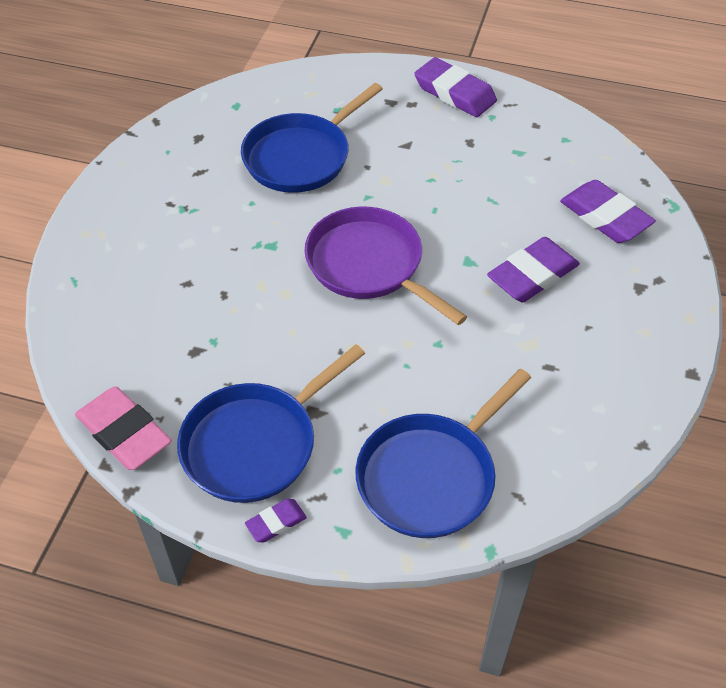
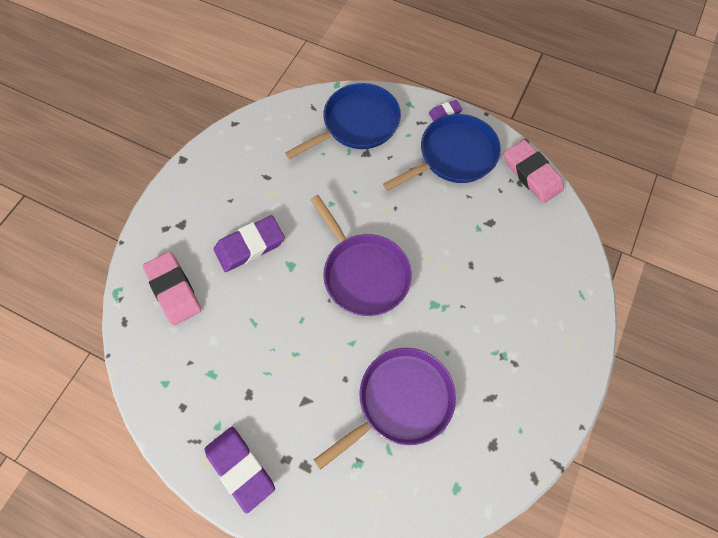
camera: 170 degrees left, 15 degrees up
blue pan [241,83,383,193] -> purple pan [314,348,456,470]
purple eraser [560,180,656,243] -> pink eraser [143,251,201,326]

